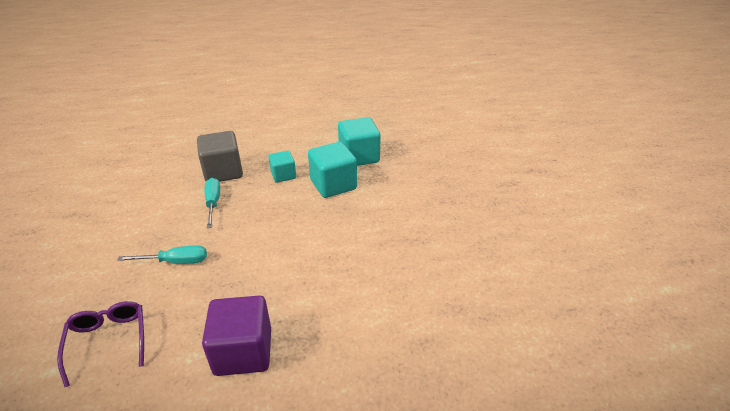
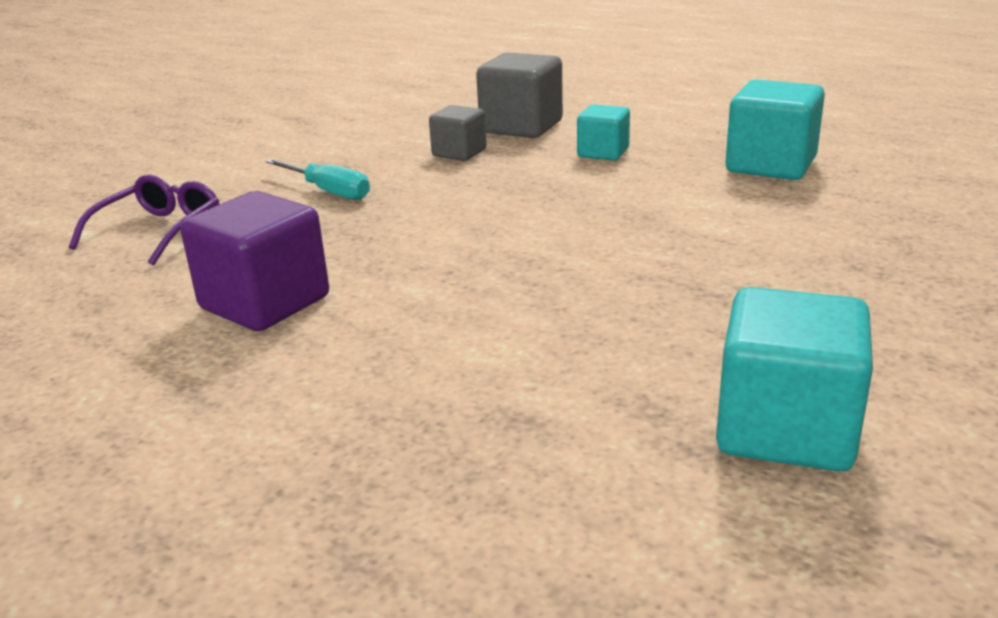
camera: 45 degrees right, 10 degrees down
turquoise screwdriver [205,178,220,228] -> grey cube [429,105,487,161]
turquoise cube [308,142,357,198] -> turquoise cube moved to [716,287,873,471]

